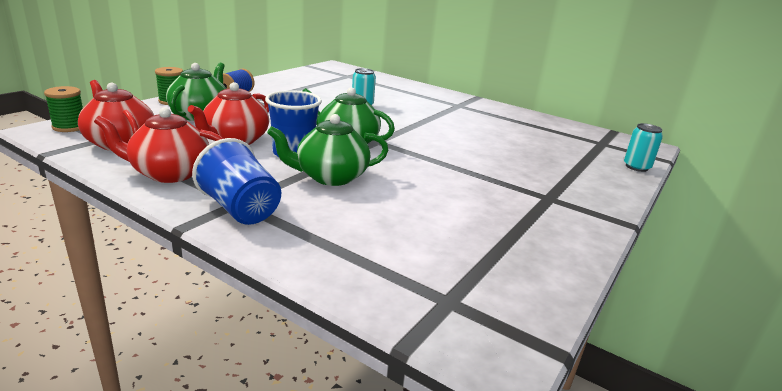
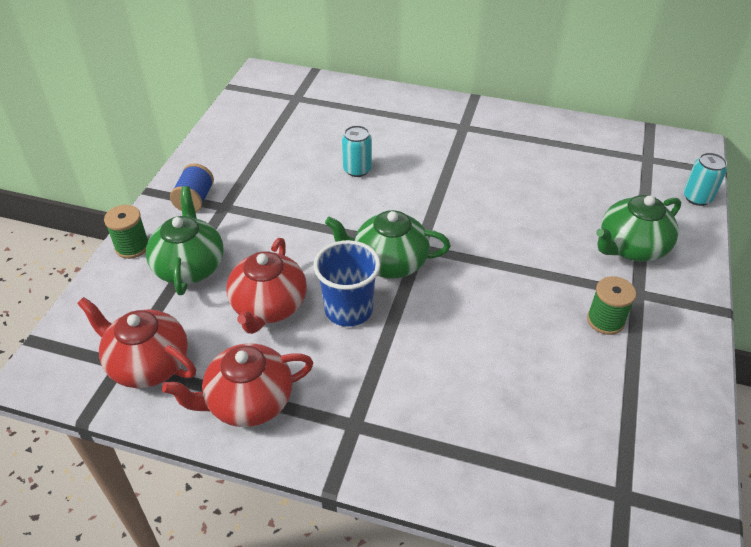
camera: 15 degrees left, 20 degrees up
green spool [44,86,83,132] -> green spool moved to [587,276,636,335]
blue cup [192,138,281,225] -> none
green teapot [267,114,388,186] -> green teapot moved to [596,195,681,262]

